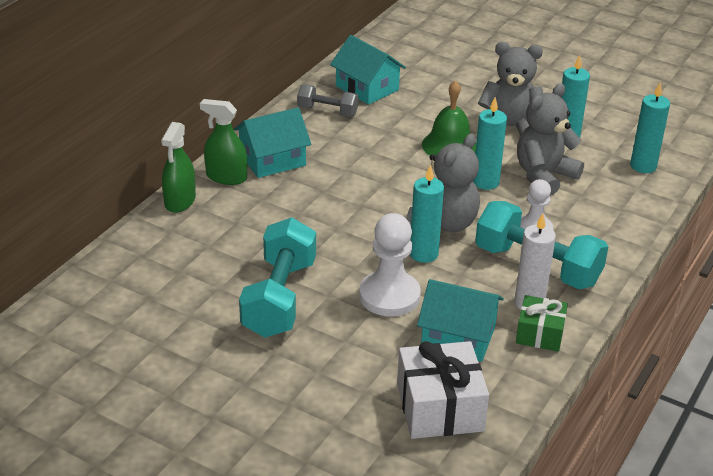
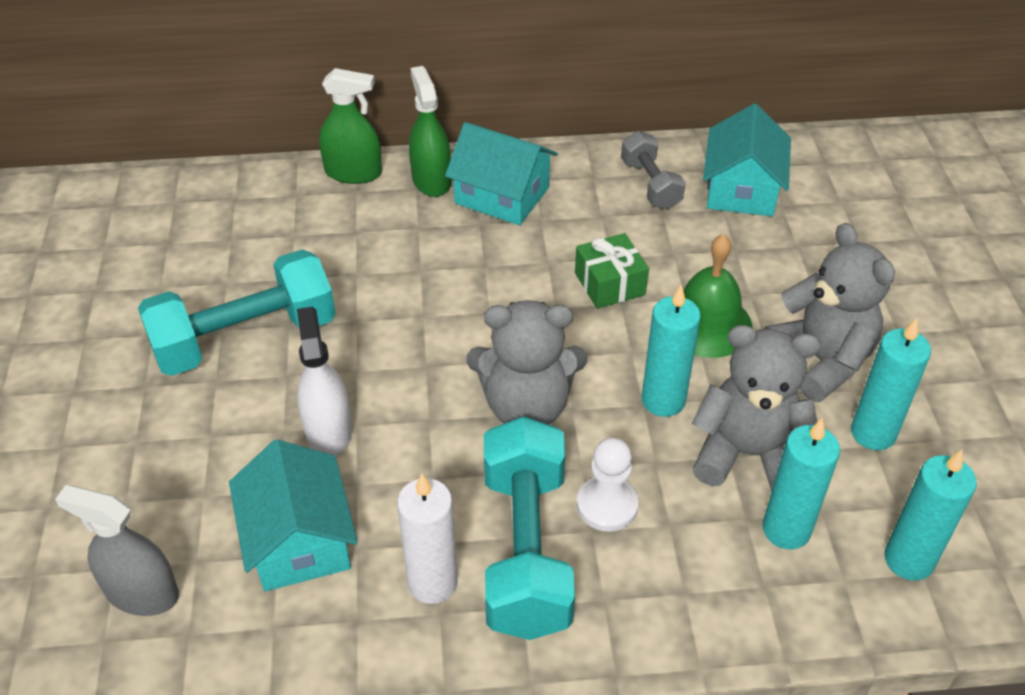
camera: 55 degrees right, 10 degrees up
green spray bottle [161,122,196,213] -> green spray bottle turned 150 degrees counterclockwise [319,68,382,184]
white pawn [359,213,421,317] -> white spray bottle [297,307,352,456]
white gift [397,341,489,439] -> grey spray bottle [55,485,179,616]
turquoise candle [410,165,444,263] -> turquoise candle moved to [763,418,840,549]
green gift [516,295,568,352] -> green gift moved to [575,233,649,309]

